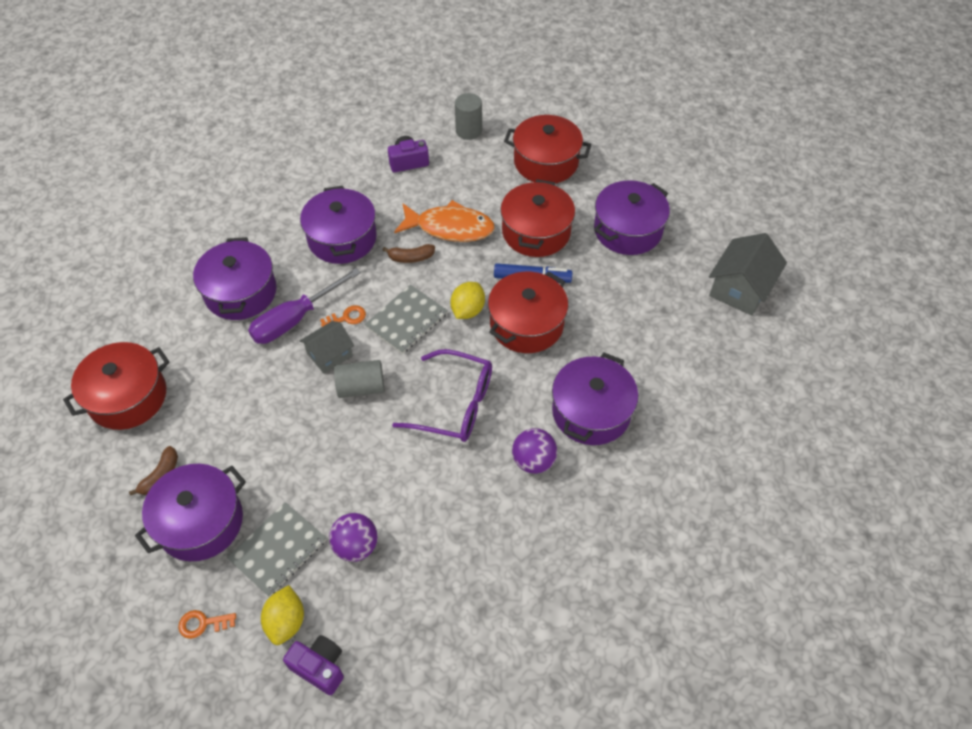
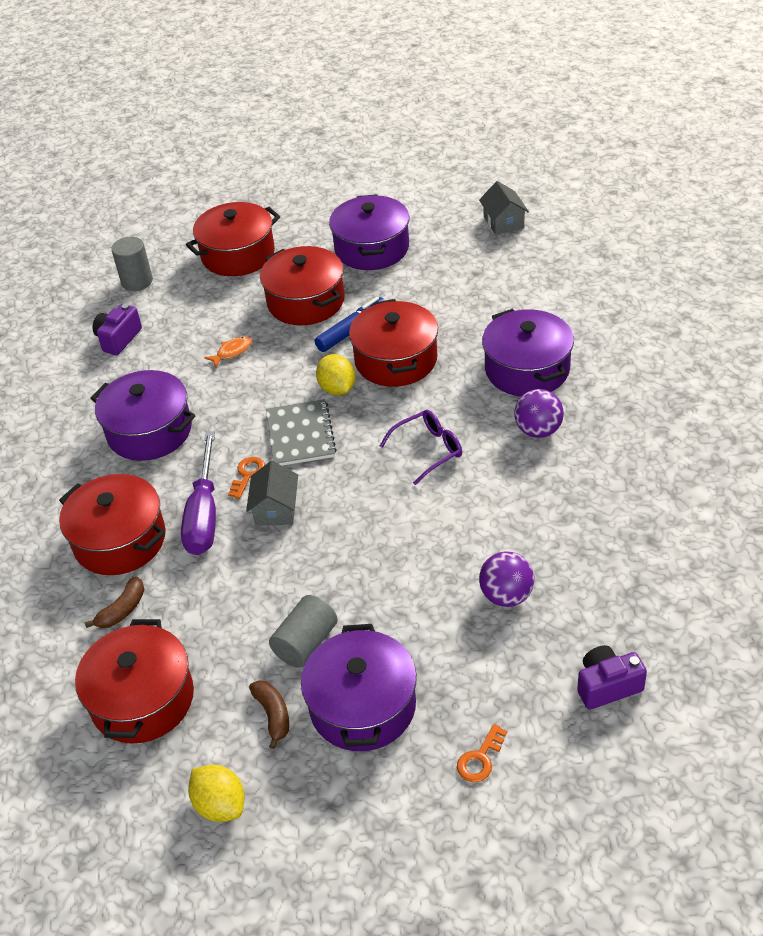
camera: 45 degrees left, 10 degrees down
purple pot [193,237,277,320] -> red pot [59,474,166,575]
grey notebook [227,502,326,597] -> none
yellow lemon [261,585,304,645] -> yellow lemon moved to [188,765,245,822]
grey cylinder [334,360,384,398] -> grey cylinder moved to [269,595,338,668]
brown banana [383,244,435,263] -> brown banana moved to [85,576,144,628]
purple glasses [392,349,492,442] -> purple glasses [380,410,462,485], size x0.66
orange fish [394,200,495,242] -> orange fish [204,336,252,367], size x0.44
grey house [709,233,787,316] -> grey house [479,181,529,235], size x0.64

